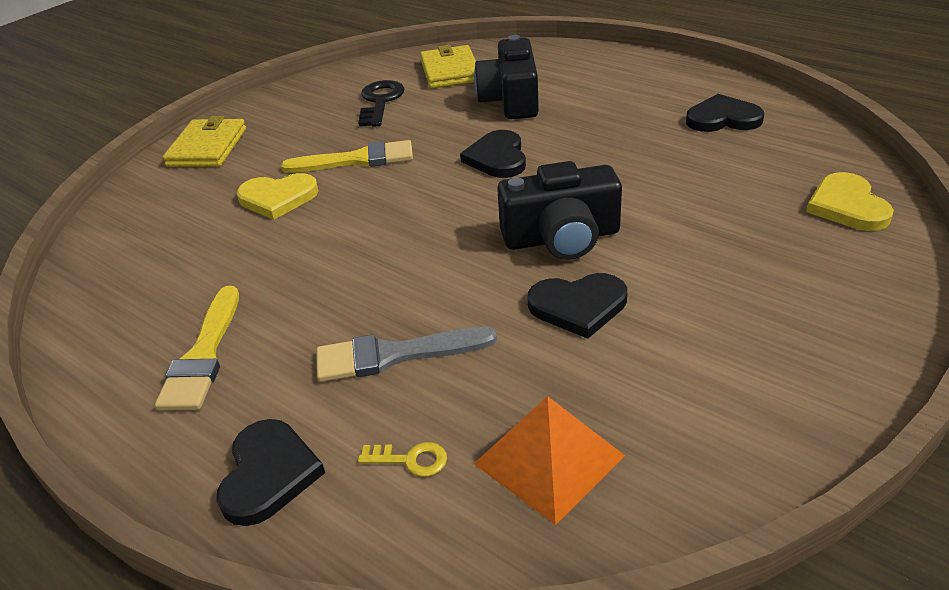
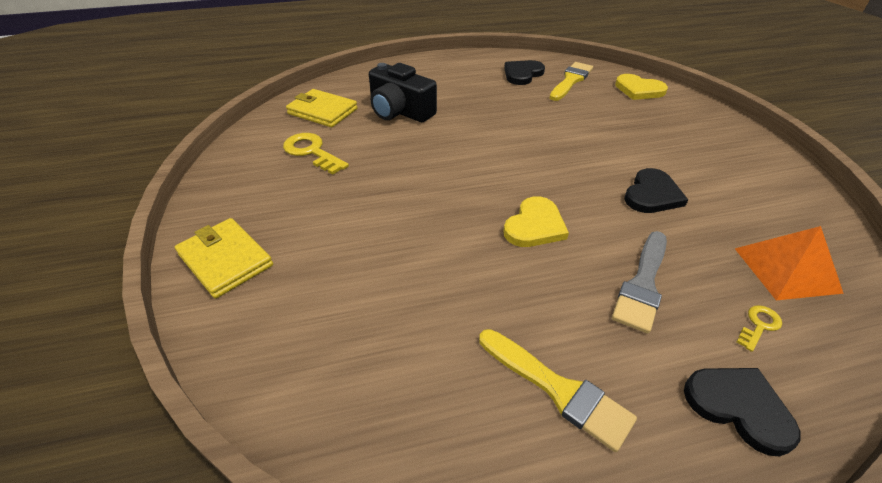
camera: 55 degrees left, 5 degrees up
yellow heart [237,173,318,220] -> yellow heart moved to [503,196,569,247]
yellow brush [281,140,413,173] -> yellow brush moved to [550,62,593,101]
black key [358,80,405,127] -> yellow key [283,133,349,175]
black heart [460,130,526,178] -> none
black camera [497,161,622,260] -> none

